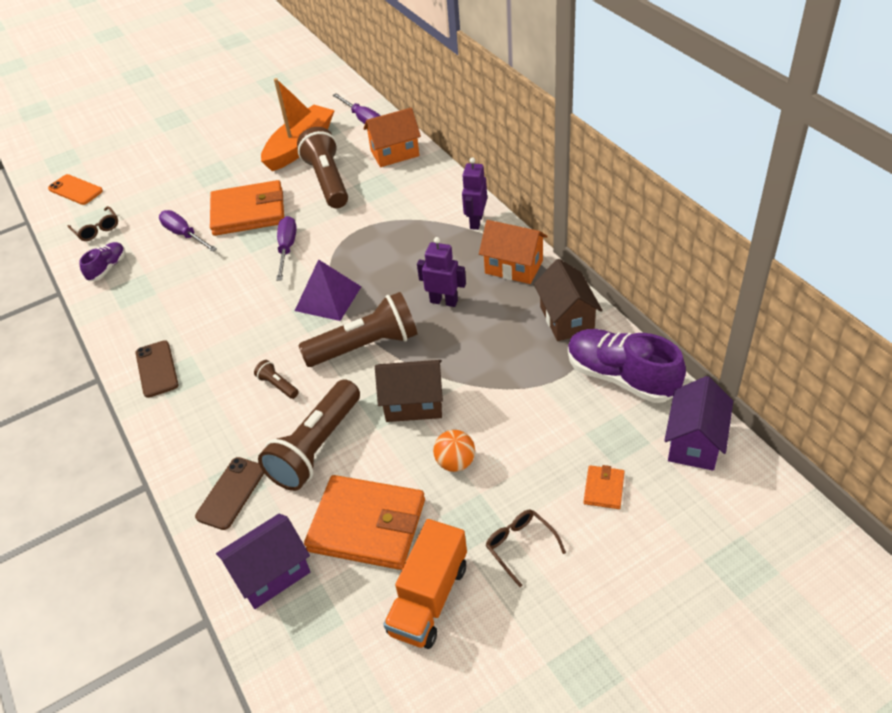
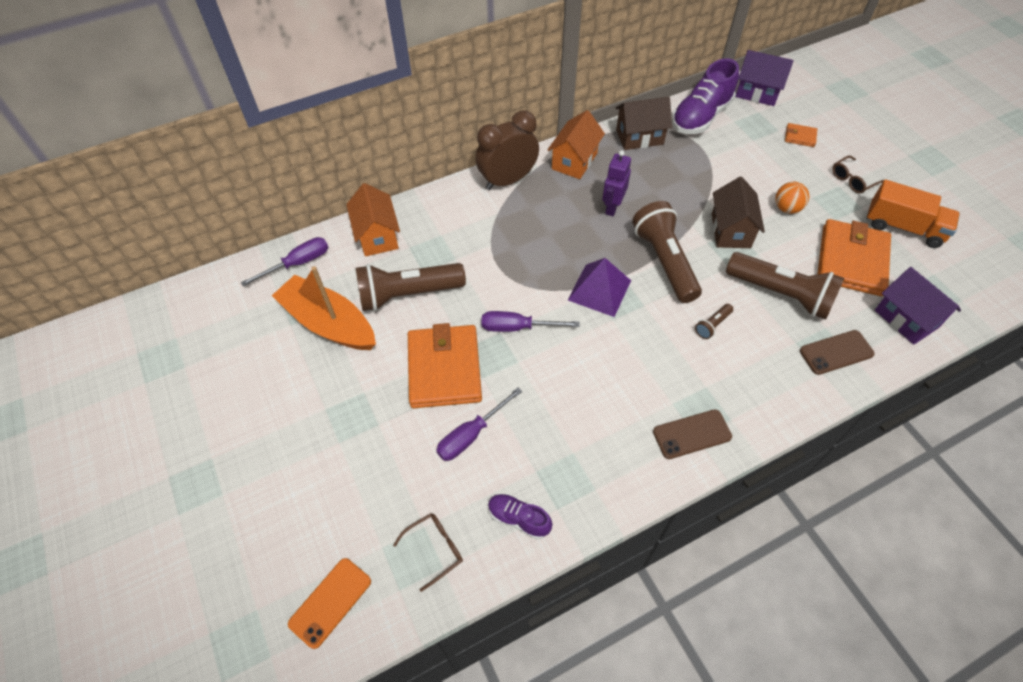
camera: 90 degrees left, 10 degrees up
brown phone [195,457,264,530] -> brown phone turned 45 degrees counterclockwise [800,330,875,375]
purple robot [462,157,487,230] -> brown clock [476,111,539,190]

